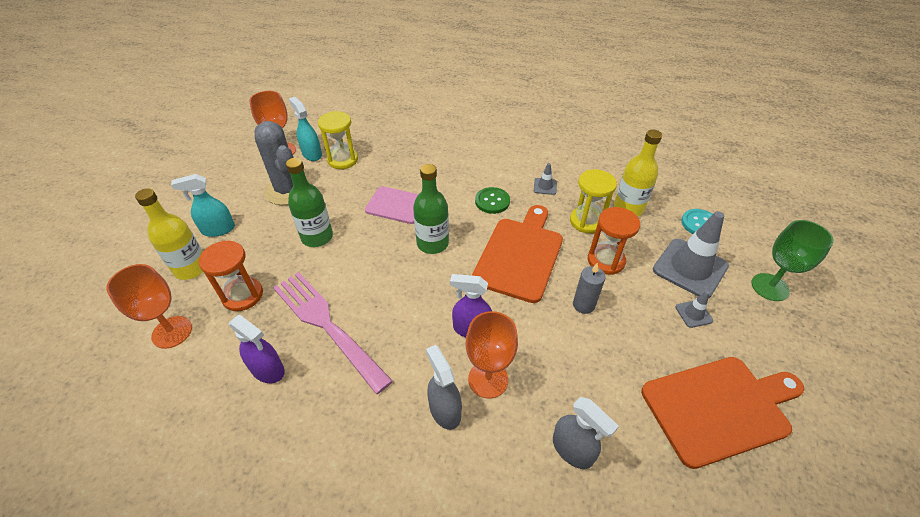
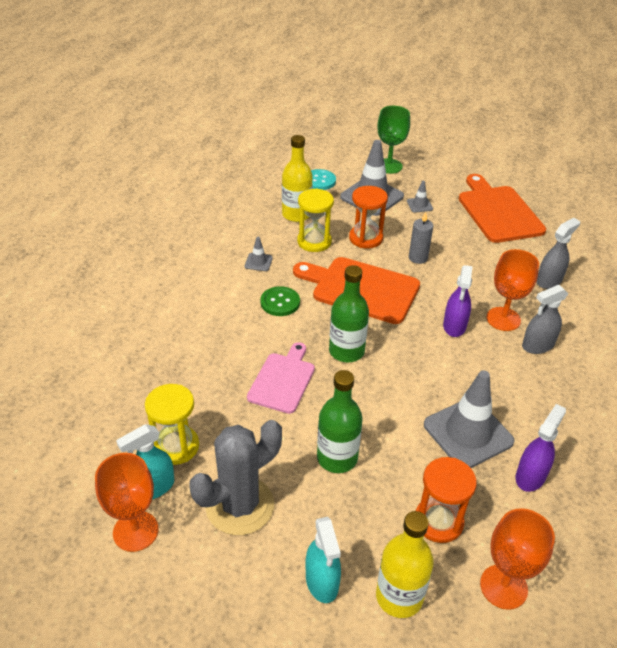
camera: 90 degrees left, 5 degrees down
pink fork [273,272,393,394] -> grey traffic cone [424,370,514,468]

